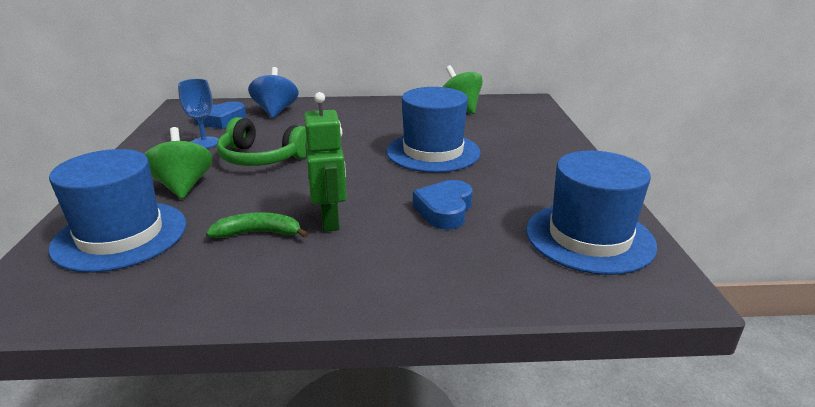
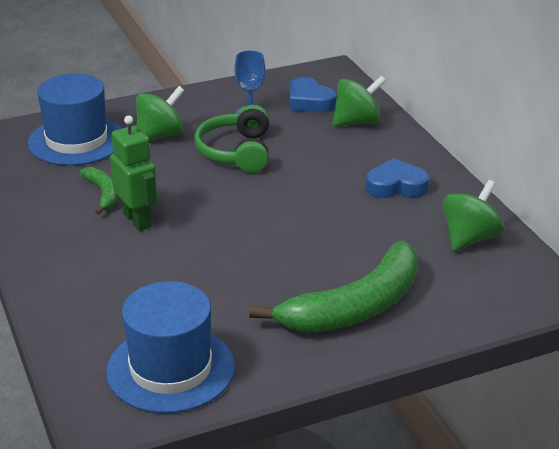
camera: 70 degrees right, 5 degrees up
blue spinning top [248,67,299,118] -> green spinning top [332,76,386,127]
green robot [304,92,347,232] -> green robot turned 90 degrees counterclockwise [110,115,157,231]
blue hat [386,87,481,173] -> none
blue heart [413,180,473,229] -> blue heart moved to [366,158,429,198]
none -> green banana [249,241,418,333]

